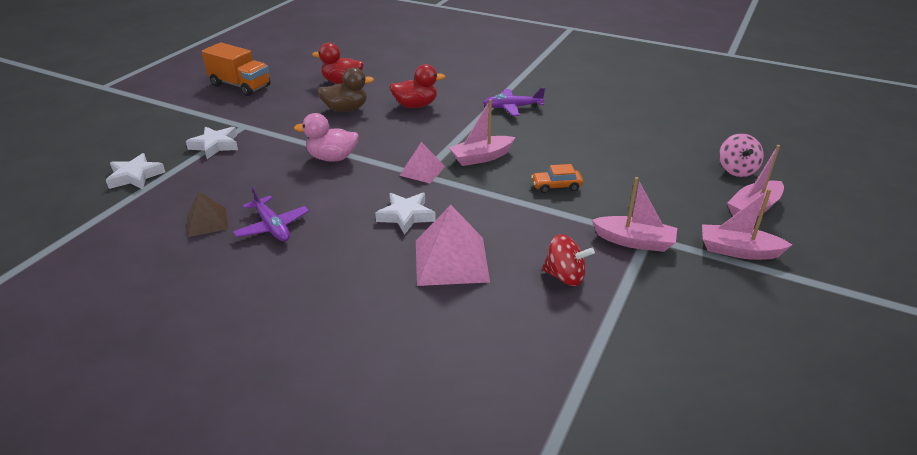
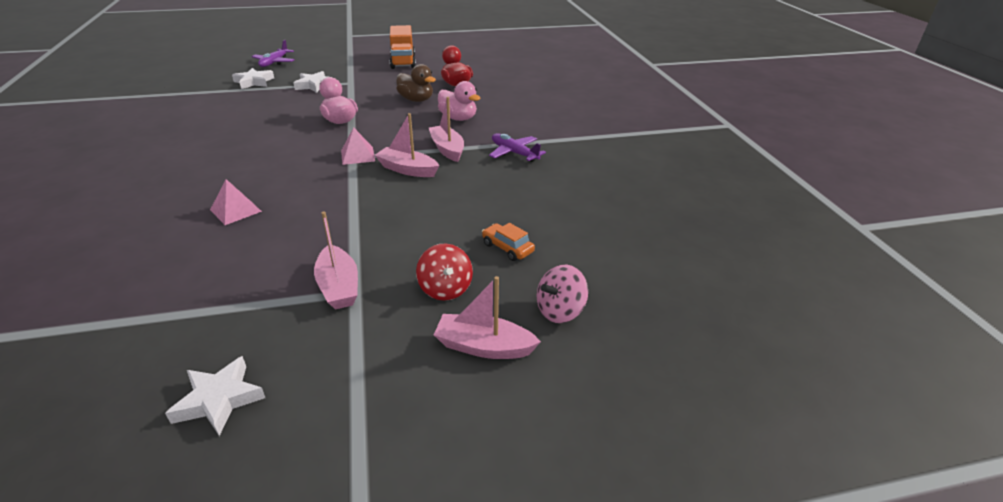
camera: 50 degrees right, 0 degrees up
brown pyramid [187,191,228,237] -> none
purple plane [233,186,309,242] -> purple plane moved to [252,40,295,67]
white star [375,193,436,235] -> white star moved to [165,356,265,436]
red duck [389,64,445,108] -> pink duck [438,81,480,121]
pink pyramid [416,205,490,286] -> pink pyramid [210,179,262,225], size x0.59
orange car [531,164,583,193] -> orange car moved to [482,223,535,261]
red spinning top [542,234,595,286] -> red spinning top moved to [416,243,473,301]
pink boat [702,189,792,260] -> pink boat moved to [429,97,464,162]

